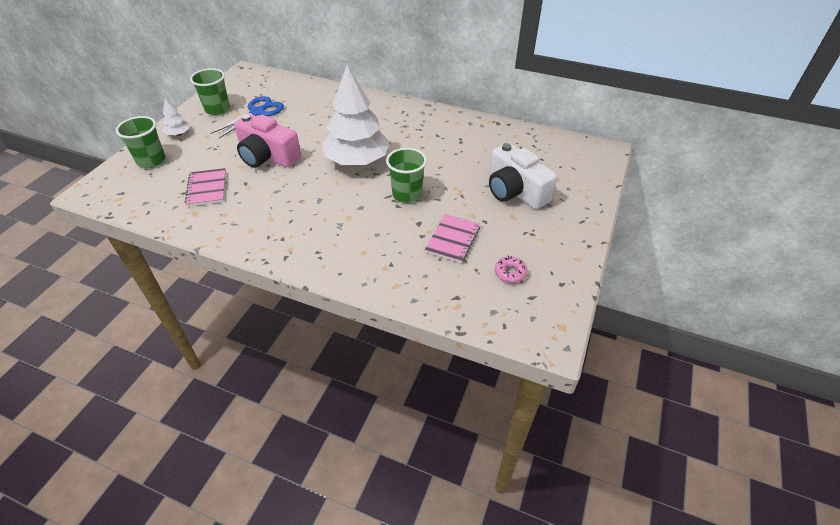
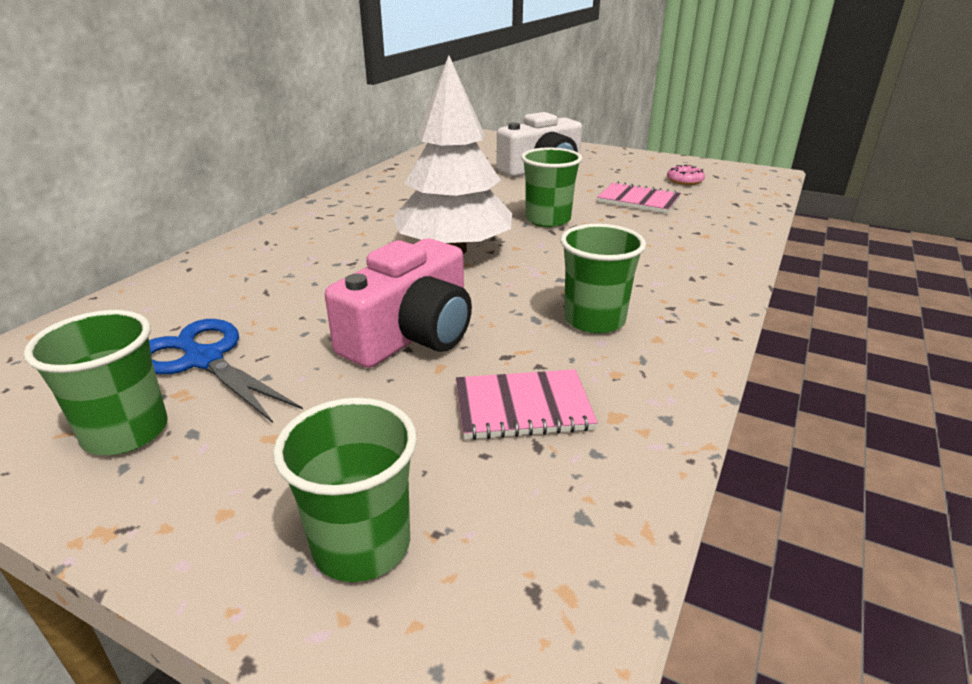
camera: 85 degrees left, 15 degrees down
white tree [163,99,190,136] -> none
none -> green cup [560,224,646,334]

